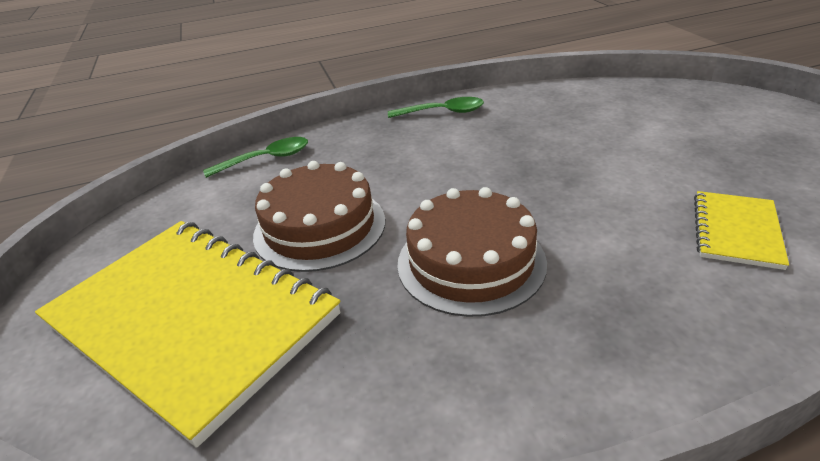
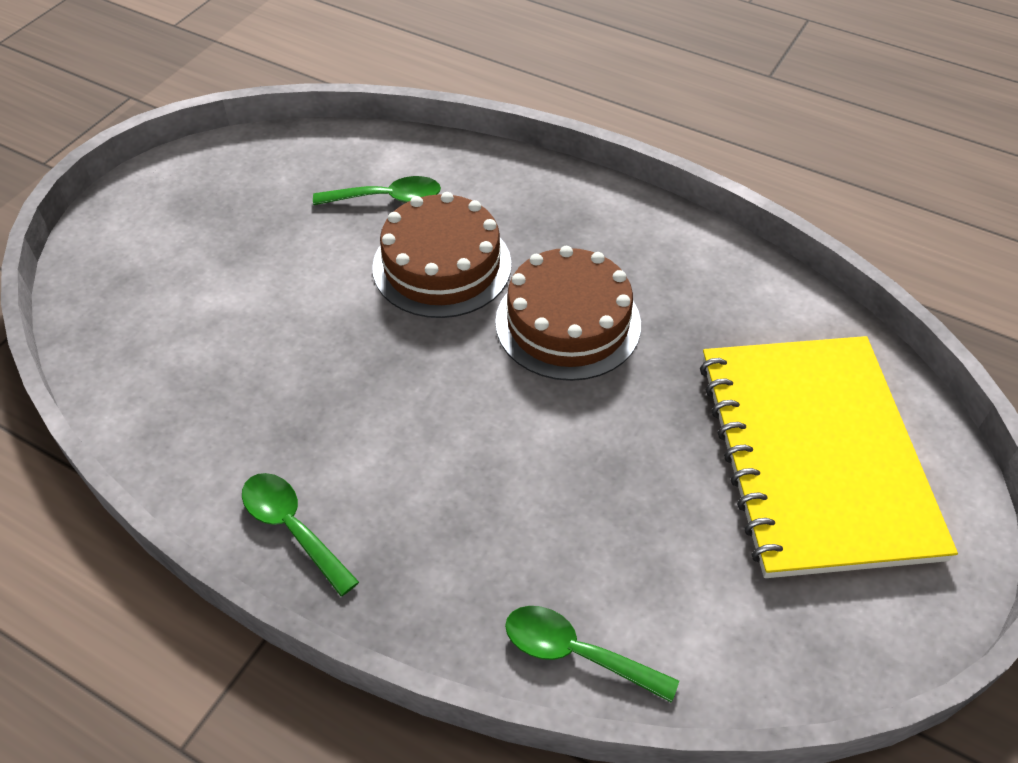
camera: 135 degrees left, 15 degrees up
brown cake [253,161,385,272] -> brown cake moved to [372,192,511,318]
yellow notebook [694,191,789,270] -> green spoon [313,176,441,205]

